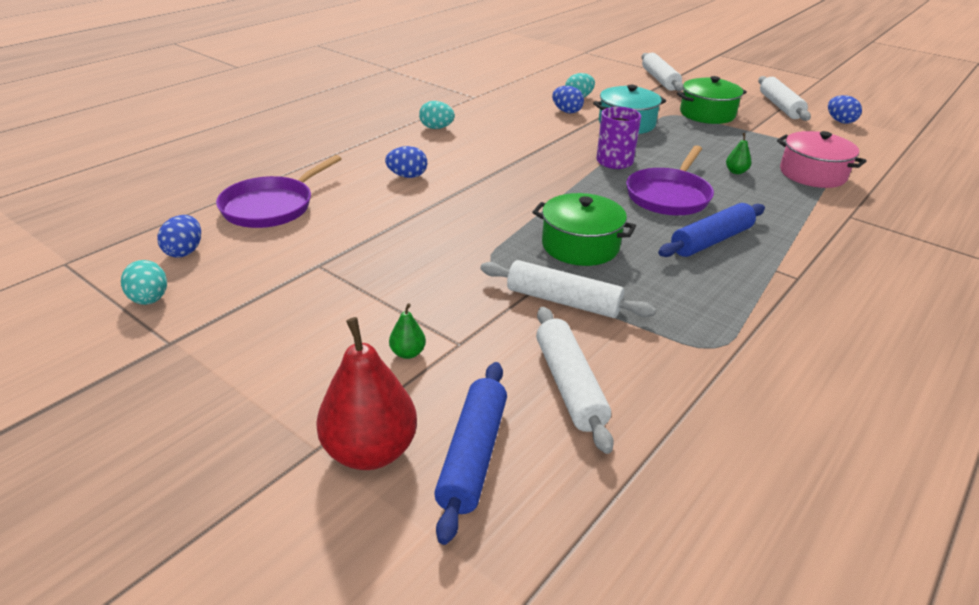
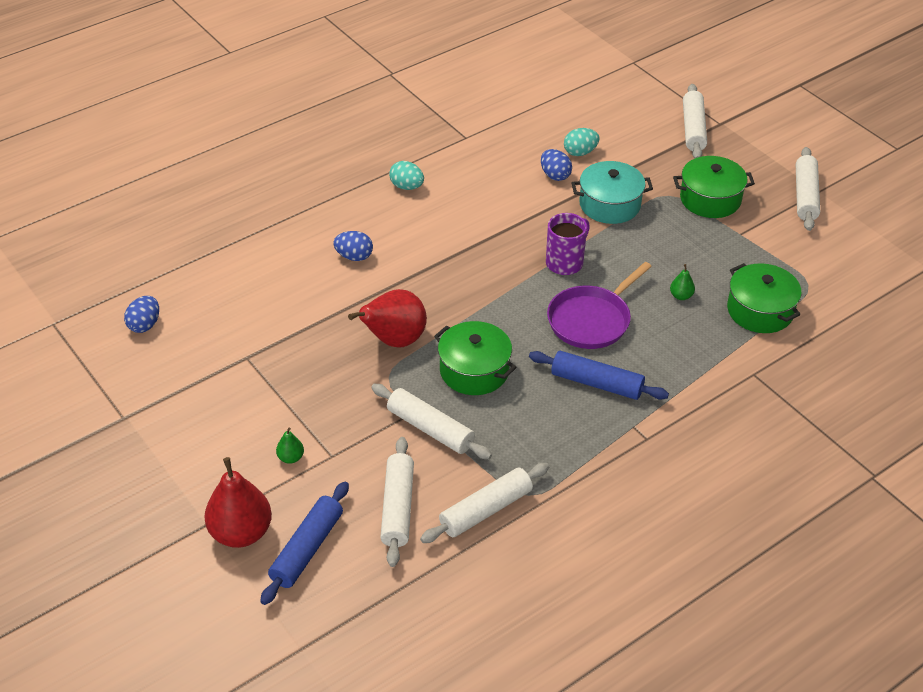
camera: 15 degrees right, 10 degrees up
turquoise egg [121,260,167,305] -> none
purple pan [216,155,341,228] -> none
blue rolling pin [658,203,765,257] -> blue rolling pin turned 45 degrees clockwise [529,351,669,400]
pink pot [777,131,866,188] -> green pot [727,263,802,333]
blue egg [828,95,862,124] -> none
none -> red pear [348,289,427,348]
none -> white rolling pin [420,463,549,543]

